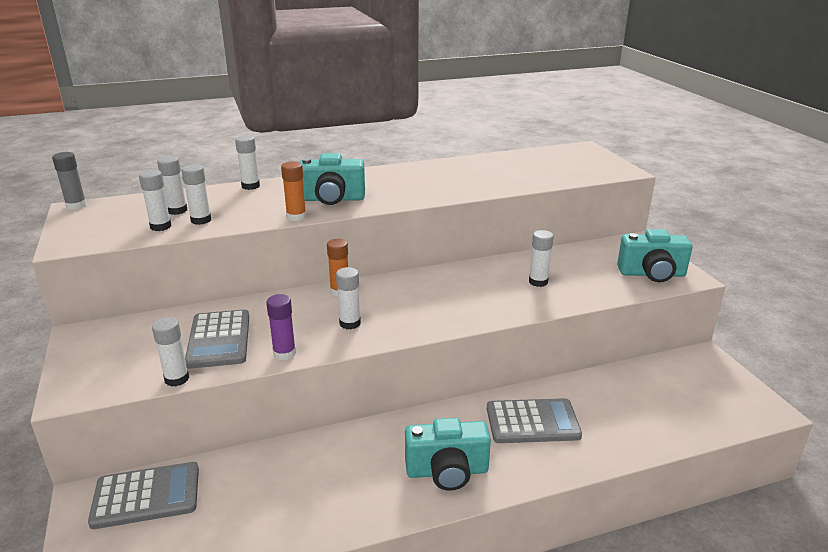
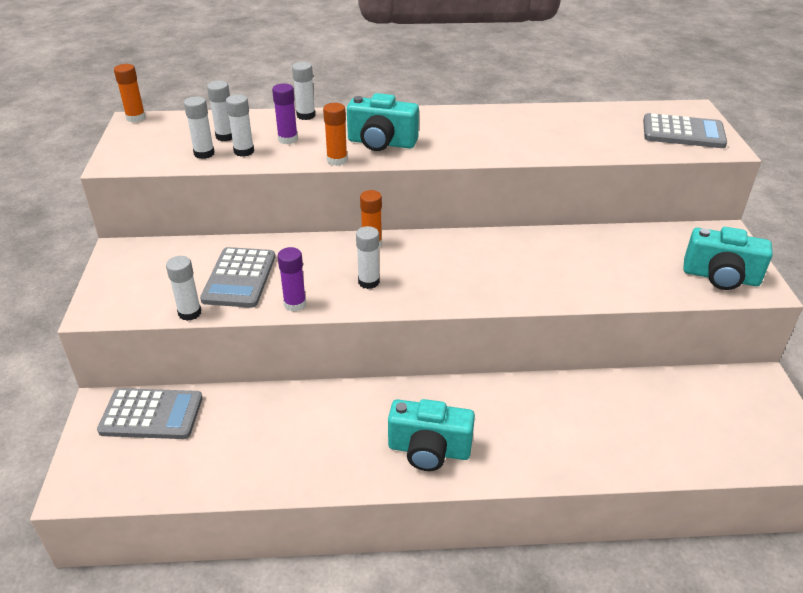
camera: 15 degrees right, 10 degrees up
grey glue stick [52,152,87,210] -> orange glue stick [114,64,146,122]
grey calculator [487,398,582,443] -> grey calculator moved to [643,113,727,148]
white glue stick [529,230,554,287] -> none
none -> purple glue stick [272,84,298,144]

